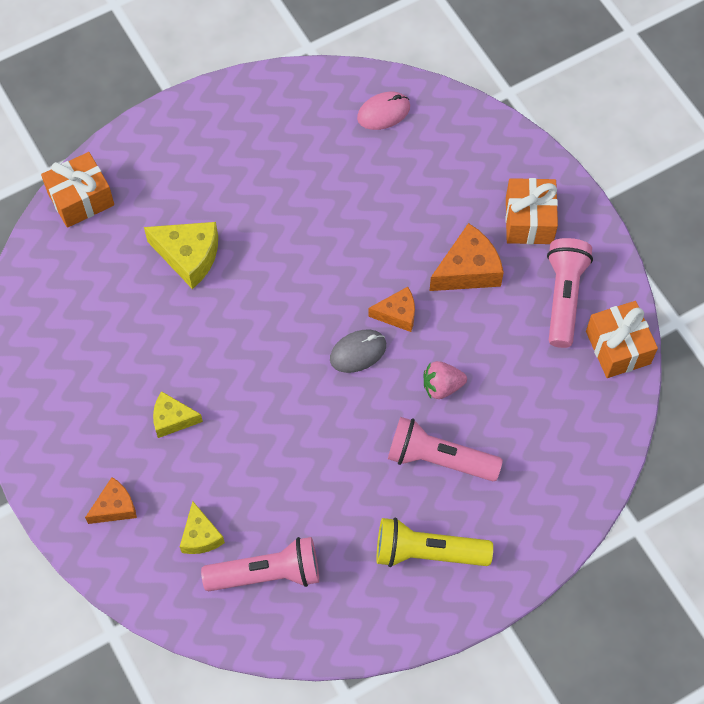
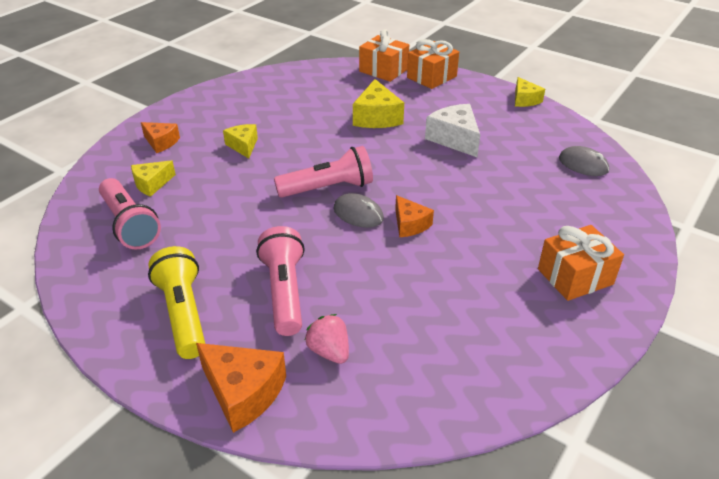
camera: 65 degrees right, 25 degrees down
pink mouse [357,92,410,130] -> grey mouse [559,146,609,176]
pink strawberry [424,361,467,399] -> pink strawberry moved to [305,314,349,364]
orange cheese [429,223,504,291] -> orange cheese moved to [196,343,286,433]
pink flashlight [547,238,593,348] -> pink flashlight moved to [274,146,373,198]
orange gift [586,301,658,378] -> orange gift moved to [407,39,459,89]
none -> white cheese [425,104,480,157]
none -> yellow cheese [515,77,545,107]

